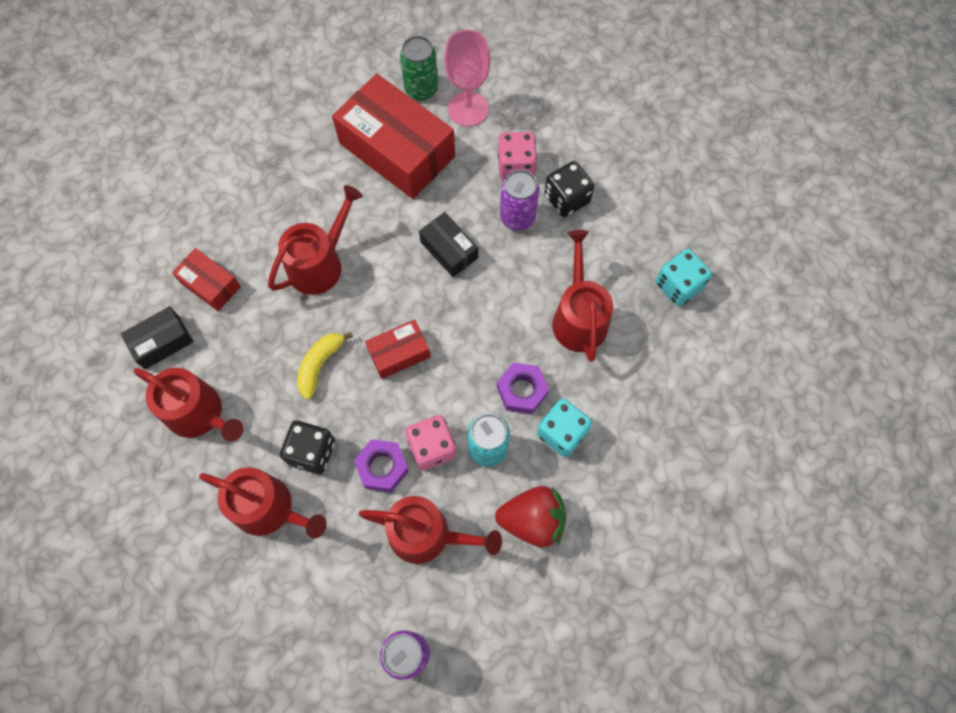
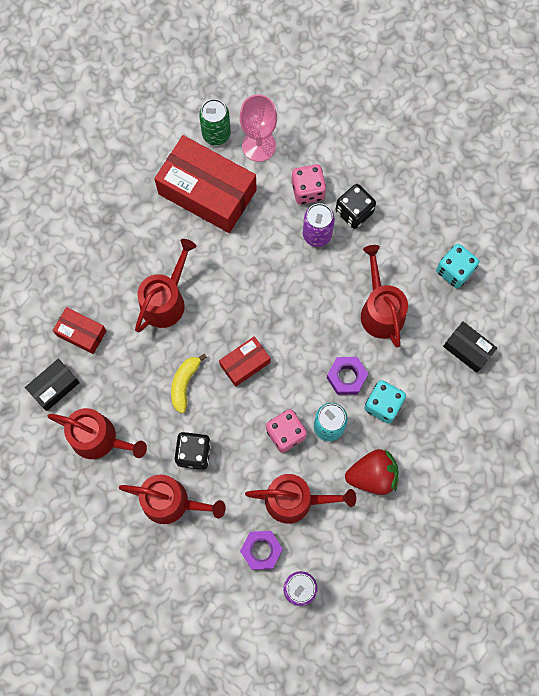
camera: 10 degrees left, 5 degrees up
purple nut [354,439,409,492] -> purple nut moved to [240,531,283,570]
black box [419,212,478,277] -> black box moved to [443,321,497,373]

